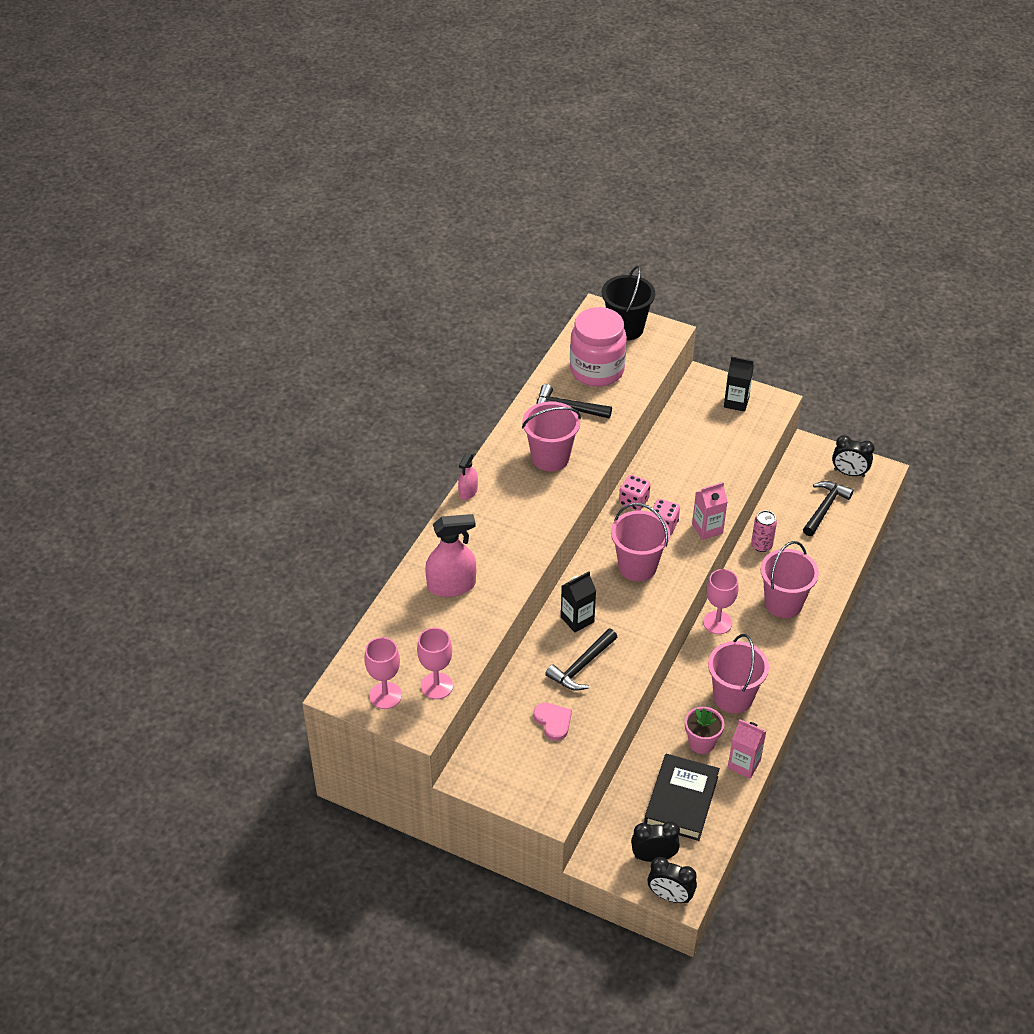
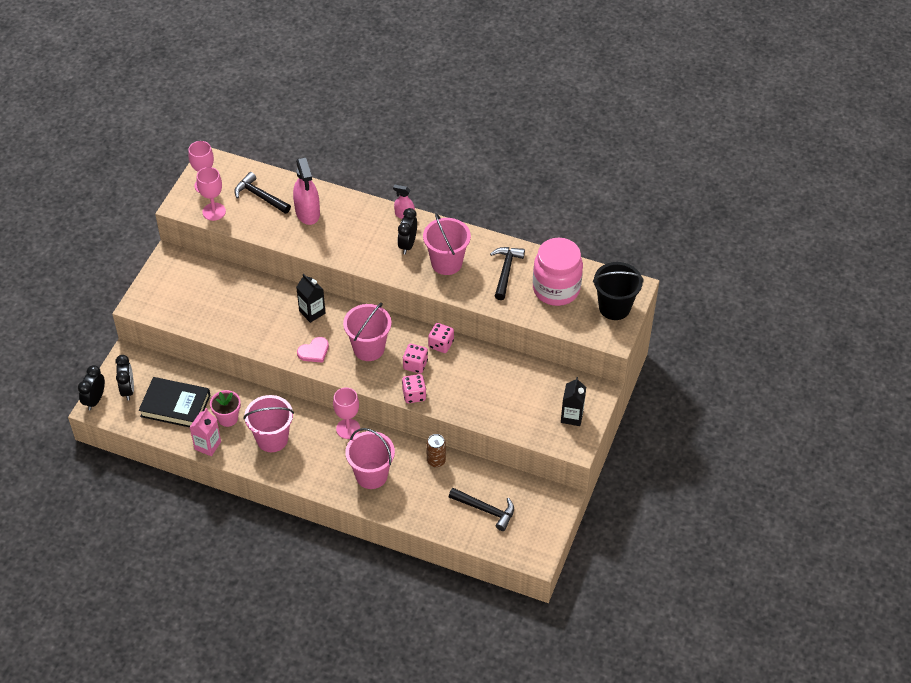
camera: 85 degrees right, 5 degrees up
pink heart [533,703,572,741] -> pink heart moved to [297,337,329,363]
black hammer [545,628,617,691] -> black hammer moved to [234,172,291,214]
pink carton [692,482,728,540] -> pink dice [402,374,426,403]
pink can [751,511,777,552] -> brown can [426,434,446,467]
black clock [832,435,875,477] -> black clock moved to [397,208,417,254]

